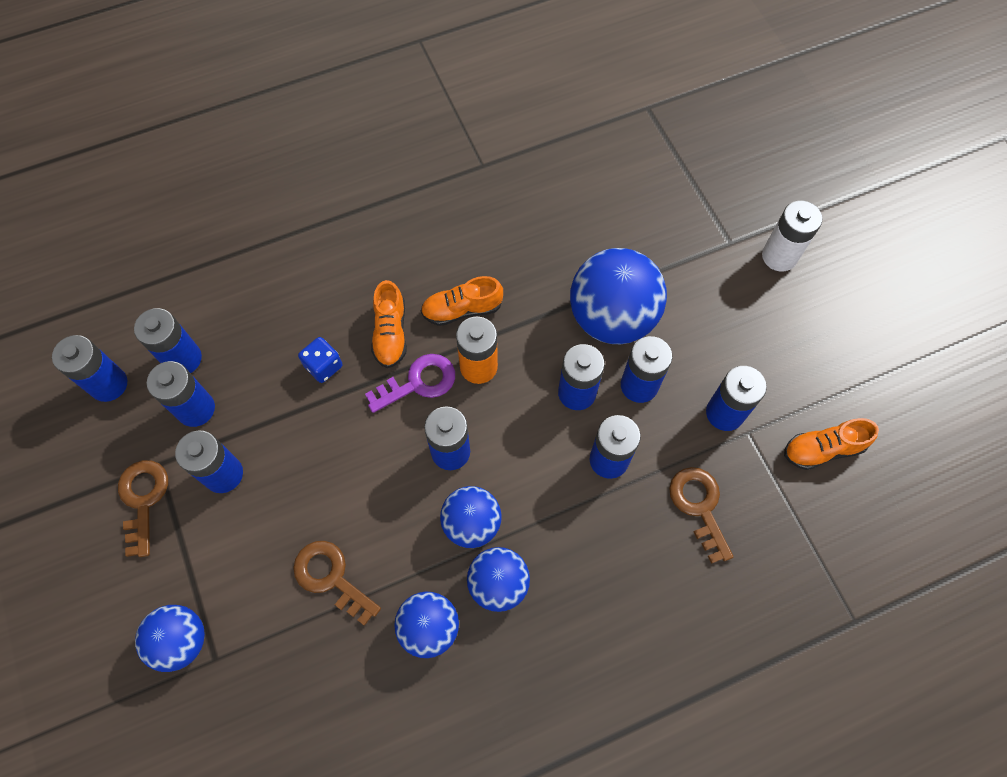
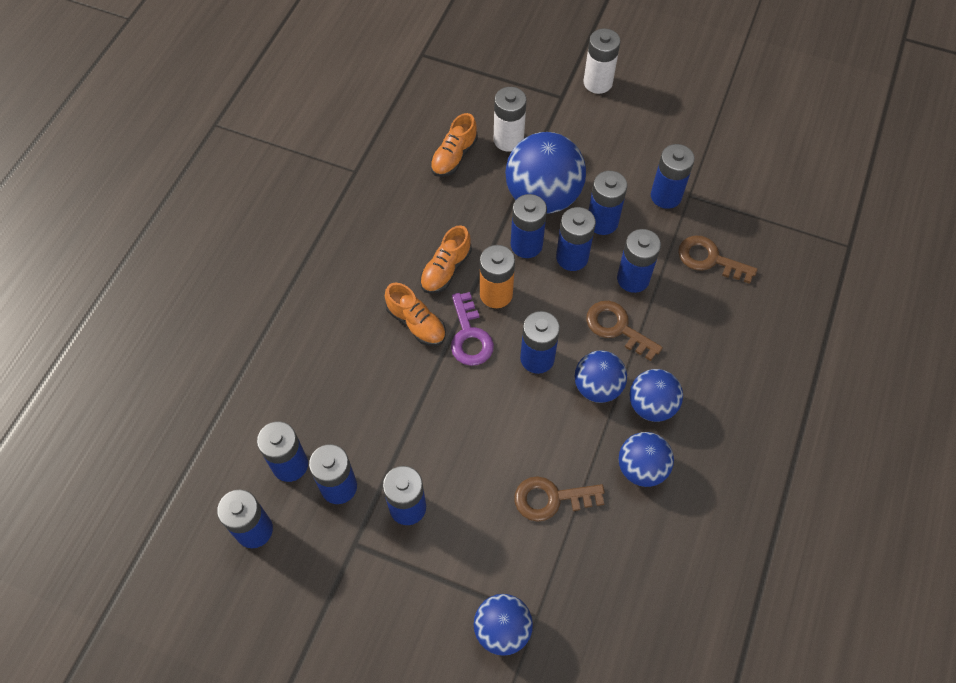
camera: 45 degrees left, 5 degrees down
brown key [118,460,168,557] -> brown key moved to [586,301,663,361]
blue dice [298,337,343,383] -> none
purple key [365,354,455,413] -> purple key turned 150 degrees clockwise [451,292,494,366]
orange shoe [784,418,879,470] -> orange shoe moved to [430,113,478,177]
none -> white battery [494,87,527,152]
none -> blue battery [511,194,547,258]

